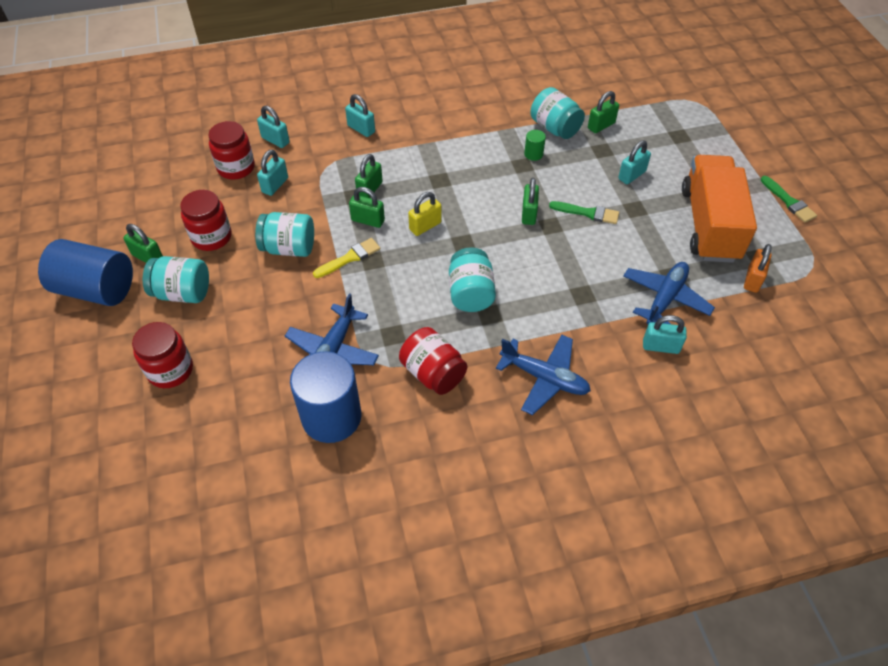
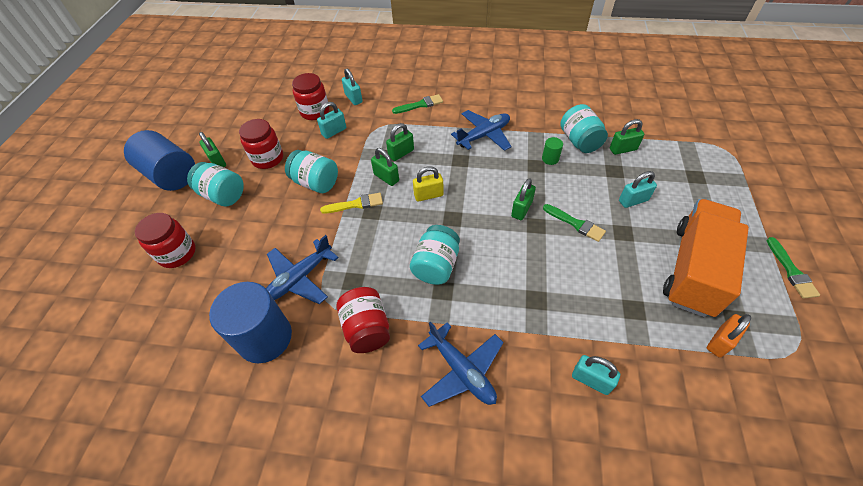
camera: 25 degrees right, 0 degrees up
turquoise padlock [345,94,375,137] -> green brush [392,94,443,114]
blue plane [623,262,715,324] -> blue plane moved to [451,110,512,151]

